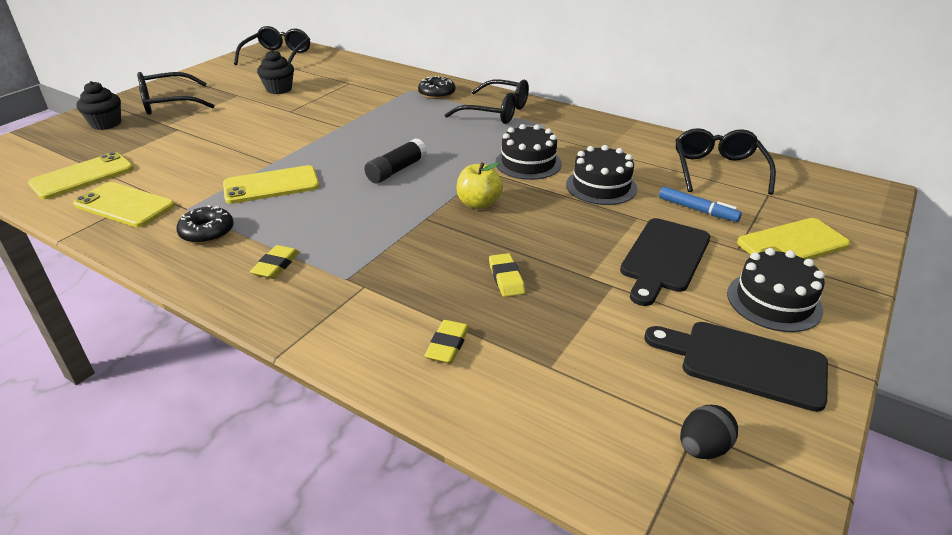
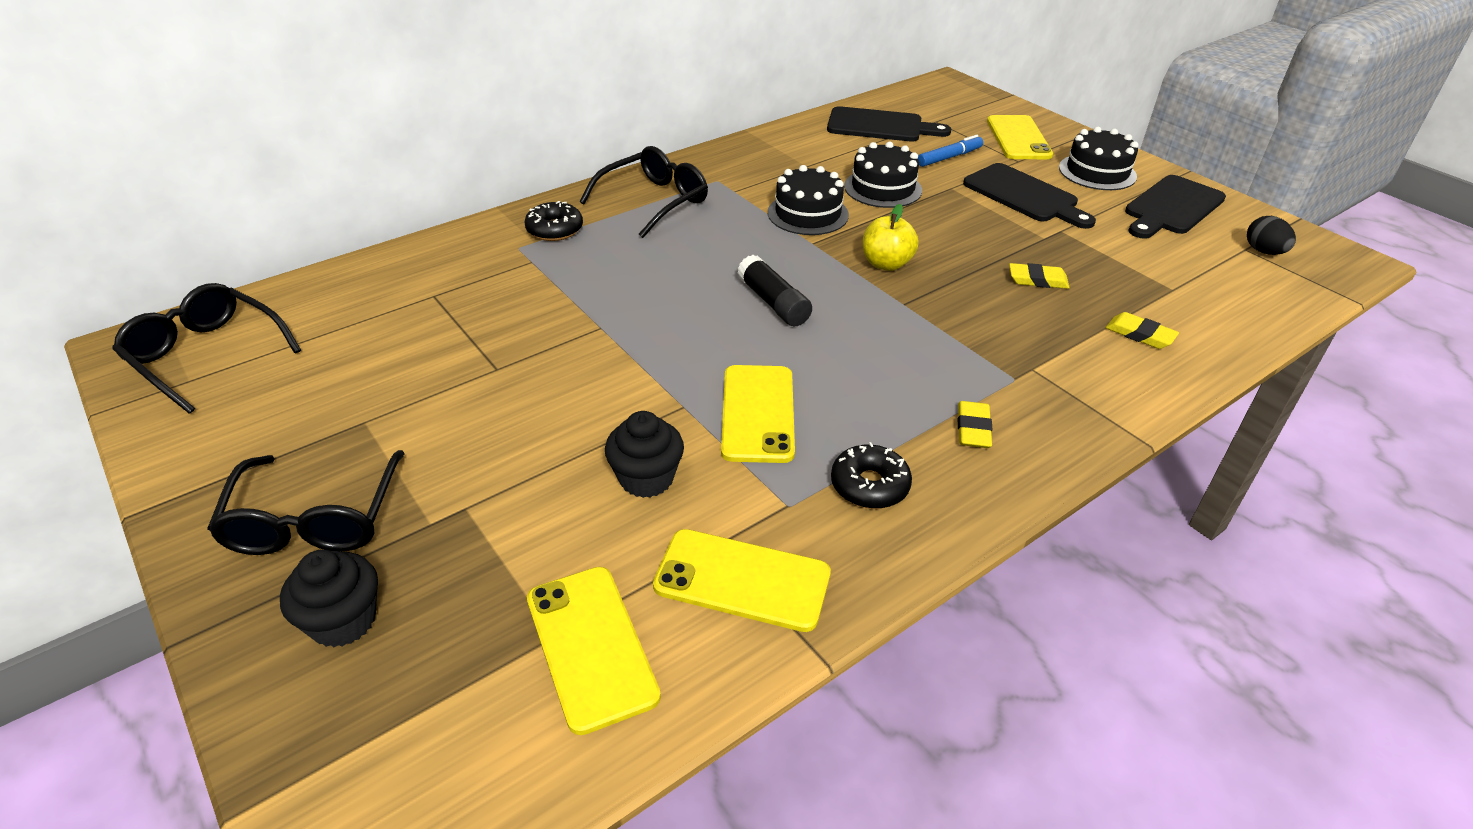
camera: 70 degrees left, 5 degrees up
yellow phone [73,182,175,227] -> yellow phone turned 60 degrees clockwise [653,529,831,632]
yellow eraser [250,245,300,279] -> yellow eraser turned 60 degrees clockwise [958,401,992,448]
black cupcake [257,50,294,94] -> black cupcake moved to [605,411,684,498]
black glasses [675,128,776,195] -> black cutting board [827,106,951,142]

